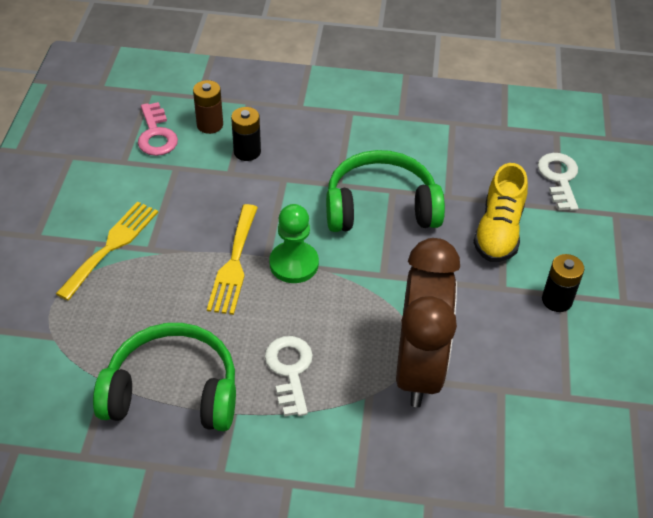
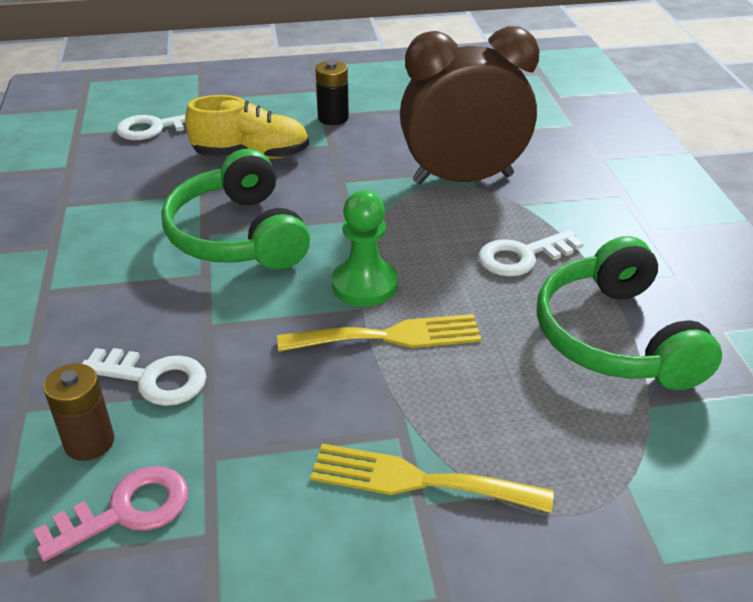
camera: 105 degrees left, 10 degrees down
black battery [231,107,261,161] -> white key [82,348,207,406]

